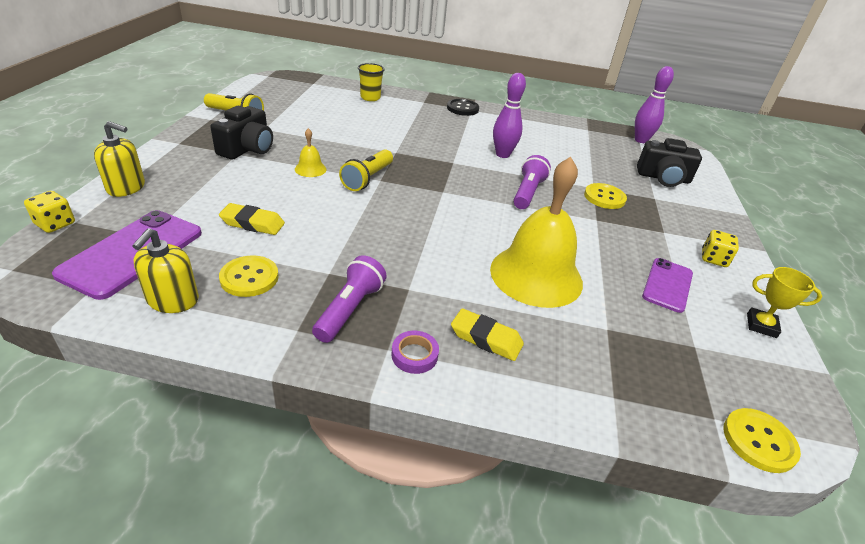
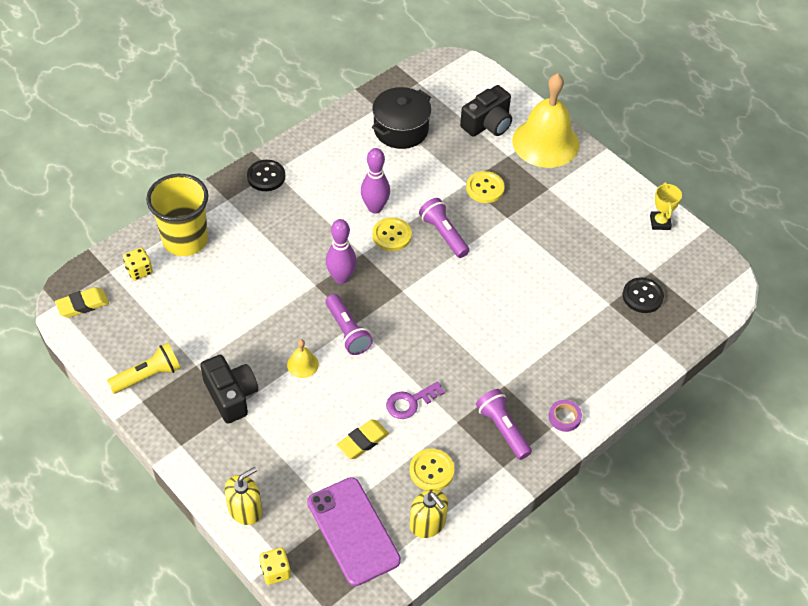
camera: 50 degrees left, 15 degrees up
yellow flashlight [339,149,393,191] -> purple flashlight [326,294,373,355]
yellow cup [358,63,385,101] -> yellow cup [146,174,209,256], size x1.85
yellow eraser [451,308,524,361] -> yellow eraser moved to [55,287,109,318]
yellow bell [490,157,583,308] -> yellow bell moved to [512,73,579,168]
purple bowling pin [635,66,674,143] -> purple bowling pin moved to [326,219,357,284]
purple phone [642,258,693,313] -> none
yellow dice [702,230,739,267] -> yellow dice moved to [123,247,153,281]
yellow button [723,408,801,473] -> yellow button moved to [372,217,412,251]
yellow trophy [747,267,822,338] -> yellow trophy turned 60 degrees counterclockwise [650,182,682,230]
none -> black pot [372,87,431,149]
none -> purple key [386,381,445,419]
none -> black button [623,277,664,313]

